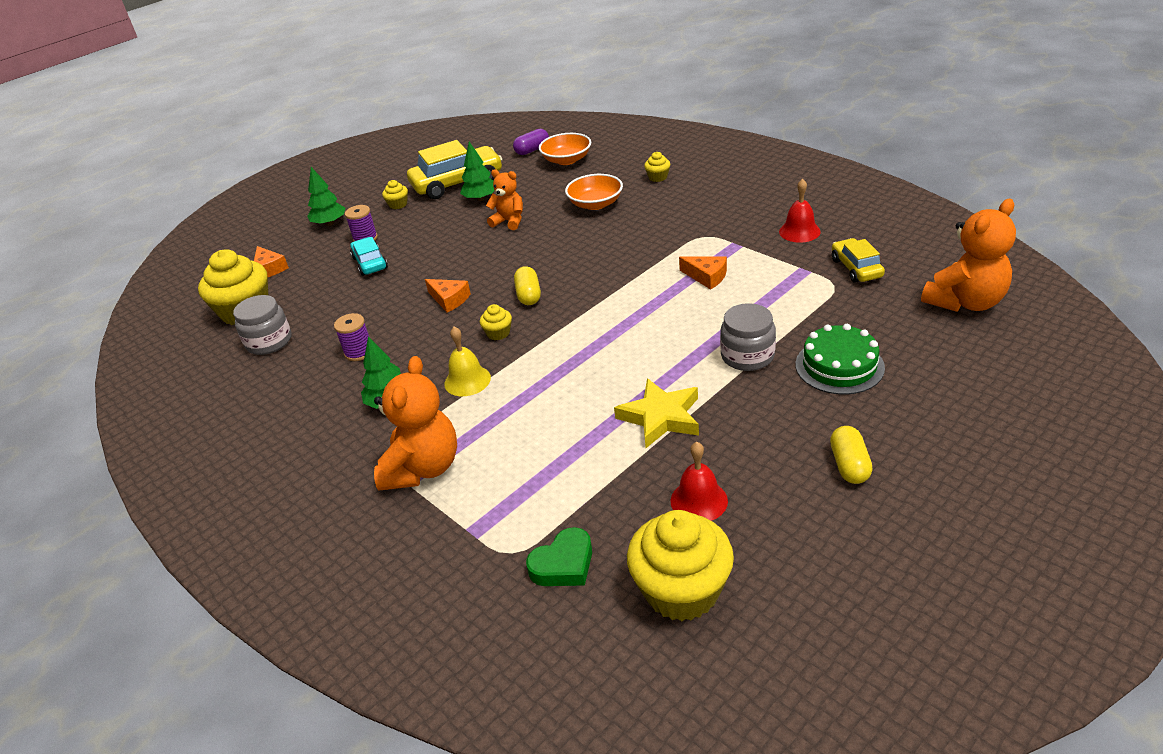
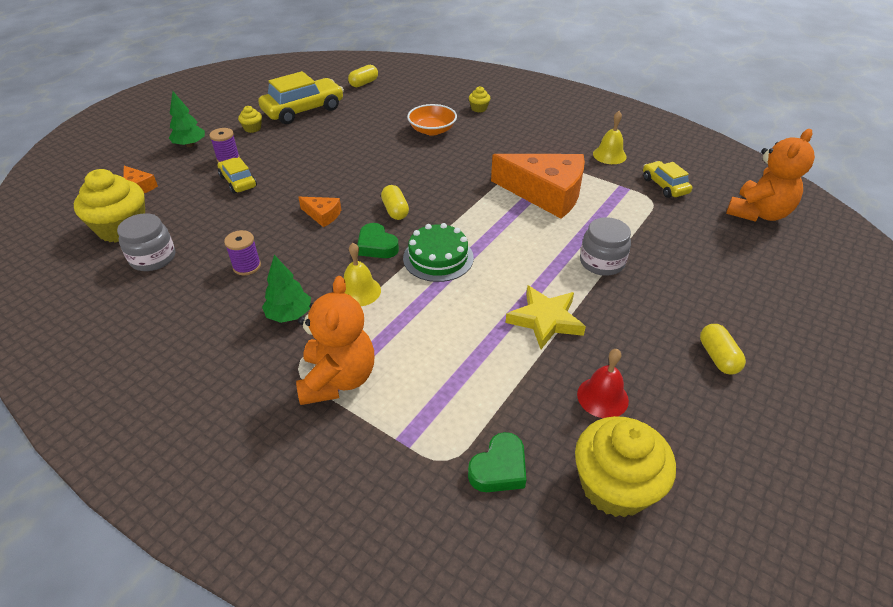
camera: 15 degrees left, 5 degrees up
turquoise car [350,237,388,276] -> yellow car [218,157,257,194]
green tree [460,142,495,201] -> none
yellow cupcake [480,304,512,340] -> green heart [357,223,399,258]
orange teddy bear [486,169,523,230] -> none
purple capsule [513,129,549,155] -> yellow capsule [348,65,378,87]
orange bowl [539,133,591,165] -> none
orange cheese [679,257,727,289] -> orange cheese [491,154,585,219], size x2.26
red bell [779,179,821,243] -> yellow bell [593,111,627,164]
green cake [796,324,885,395] -> green cake moved to [403,223,474,282]

